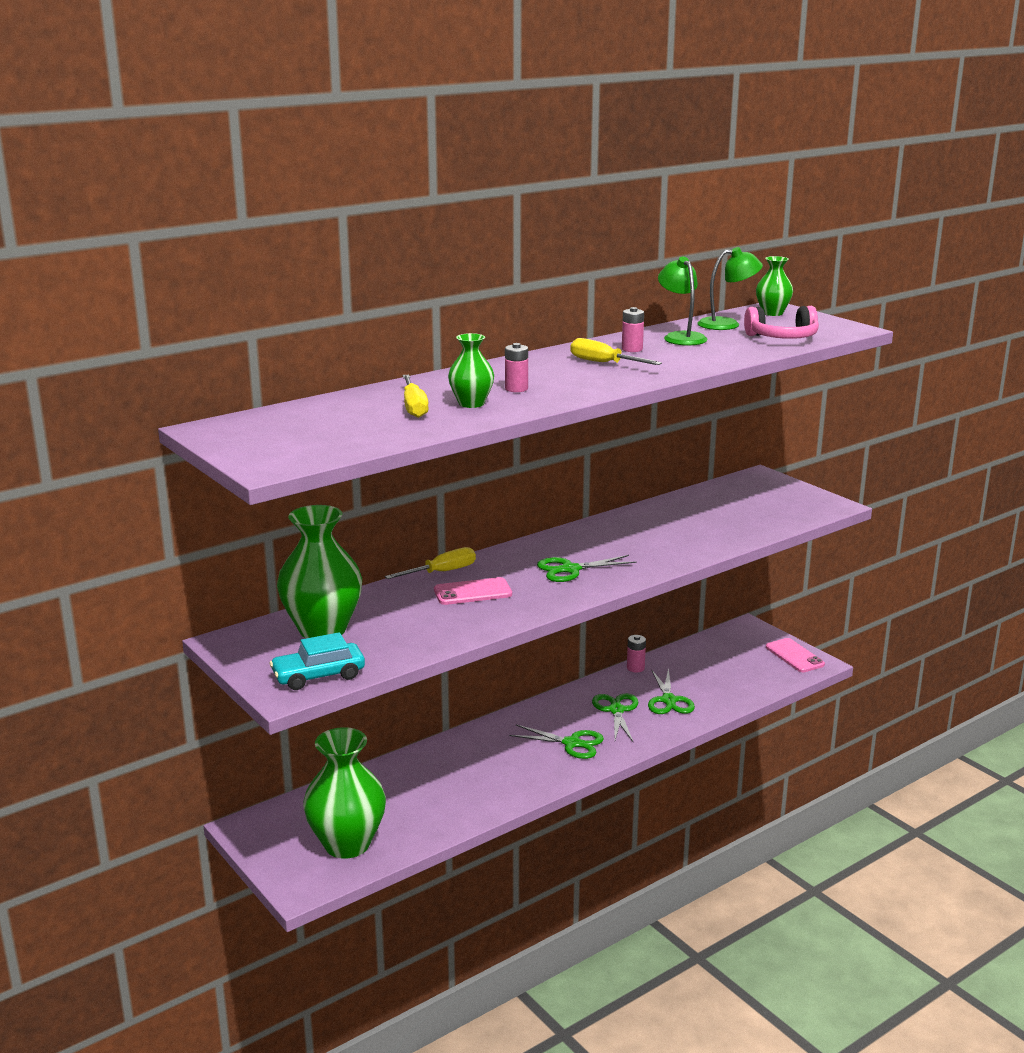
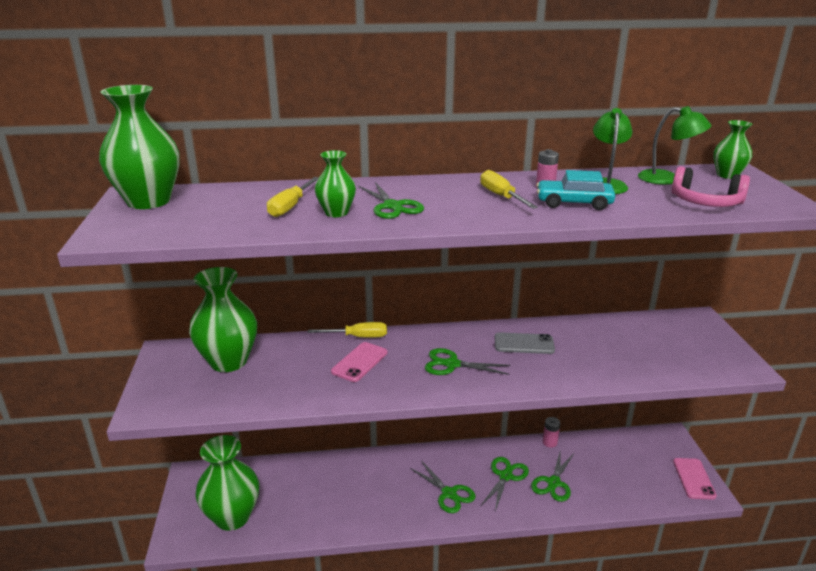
camera: 30 degrees right, 5 degrees up
turquoise car [270,632,365,690] -> turquoise car moved to [536,170,615,210]
pink phone [434,577,512,605] -> pink phone turned 75 degrees counterclockwise [331,342,387,382]
pink battery [505,343,528,392] -> green scissors [358,182,424,219]
none -> green vase [99,85,180,209]
none -> grey phone [495,332,555,354]

